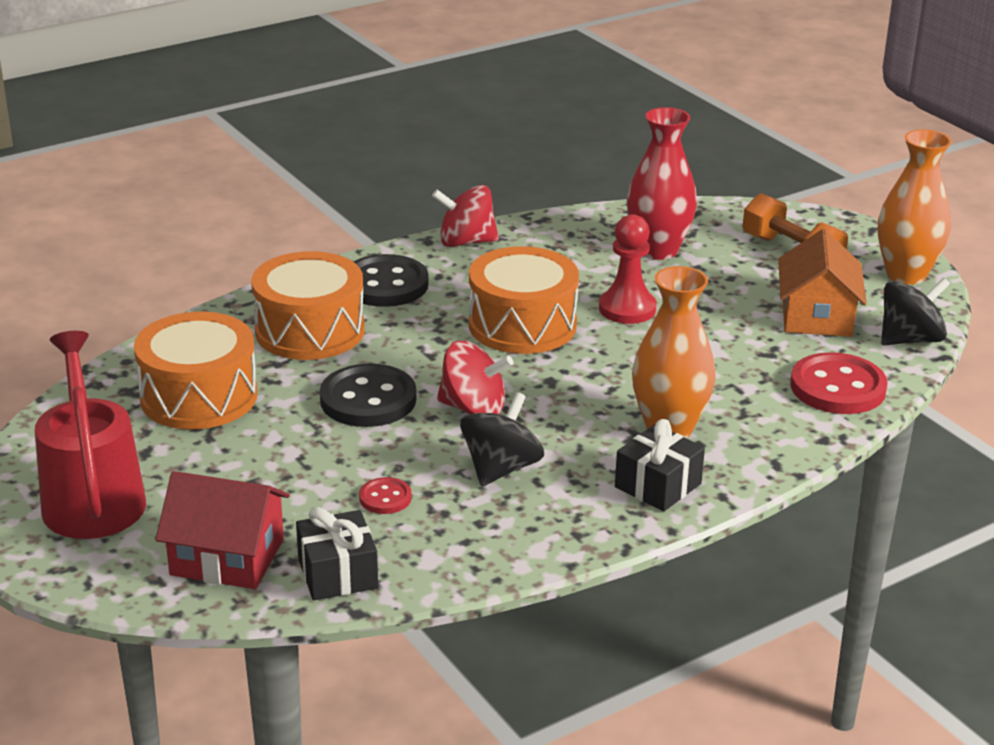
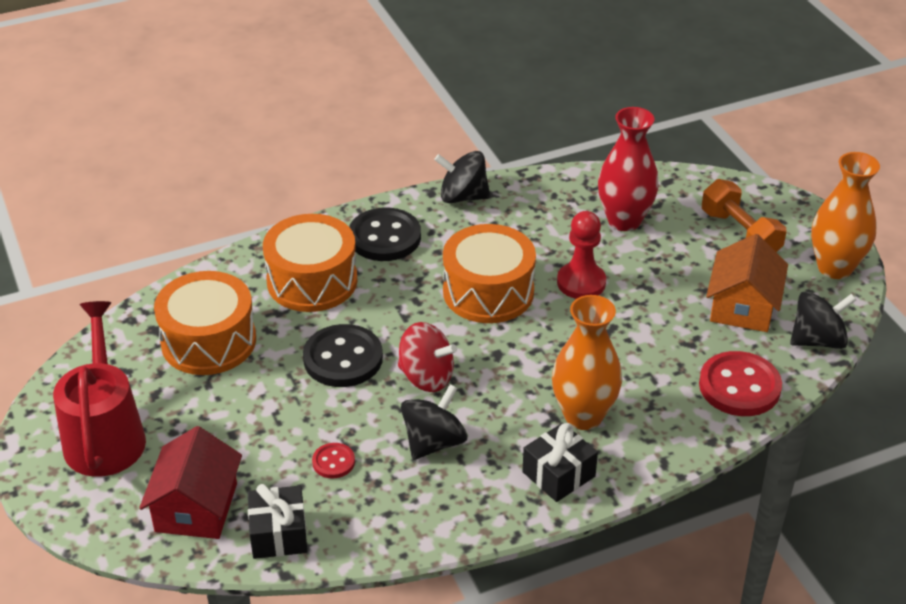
camera: 10 degrees right, 10 degrees up
red house [156,471,290,589] -> red house turned 75 degrees clockwise [139,426,242,539]
red spinning top [432,185,499,247] -> black spinning top [434,151,490,203]

